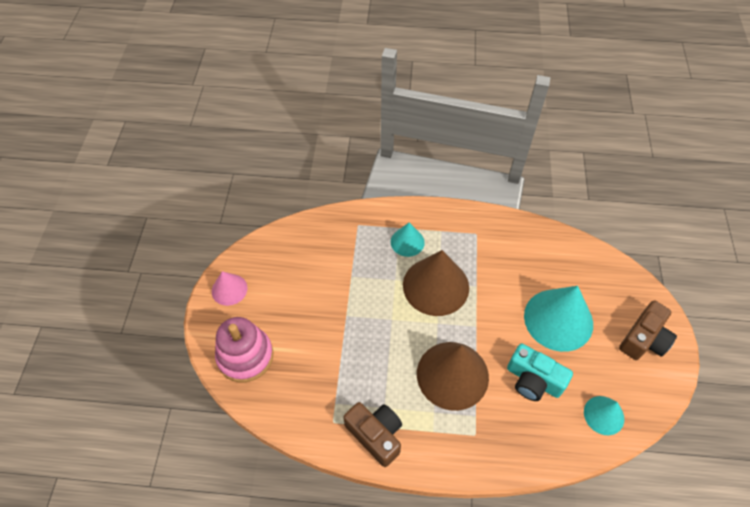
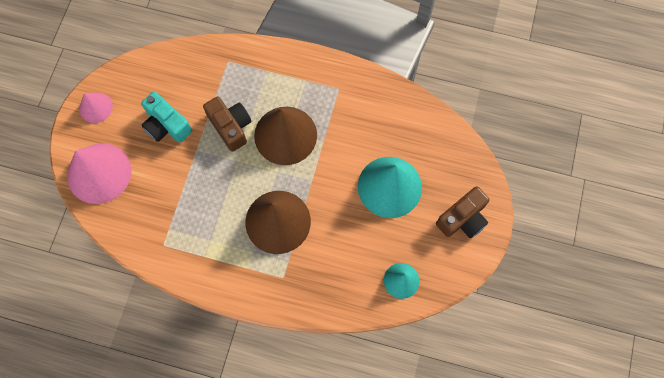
camera: 10 degrees right, 15 degrees up
pink stacking toy [215,317,273,382] -> pink cone [67,143,131,204]
brown camera [343,402,402,467] -> brown camera moved to [203,96,251,152]
turquoise cone [391,223,425,257] -> none
turquoise camera [507,343,573,401] -> turquoise camera moved to [141,92,192,143]

